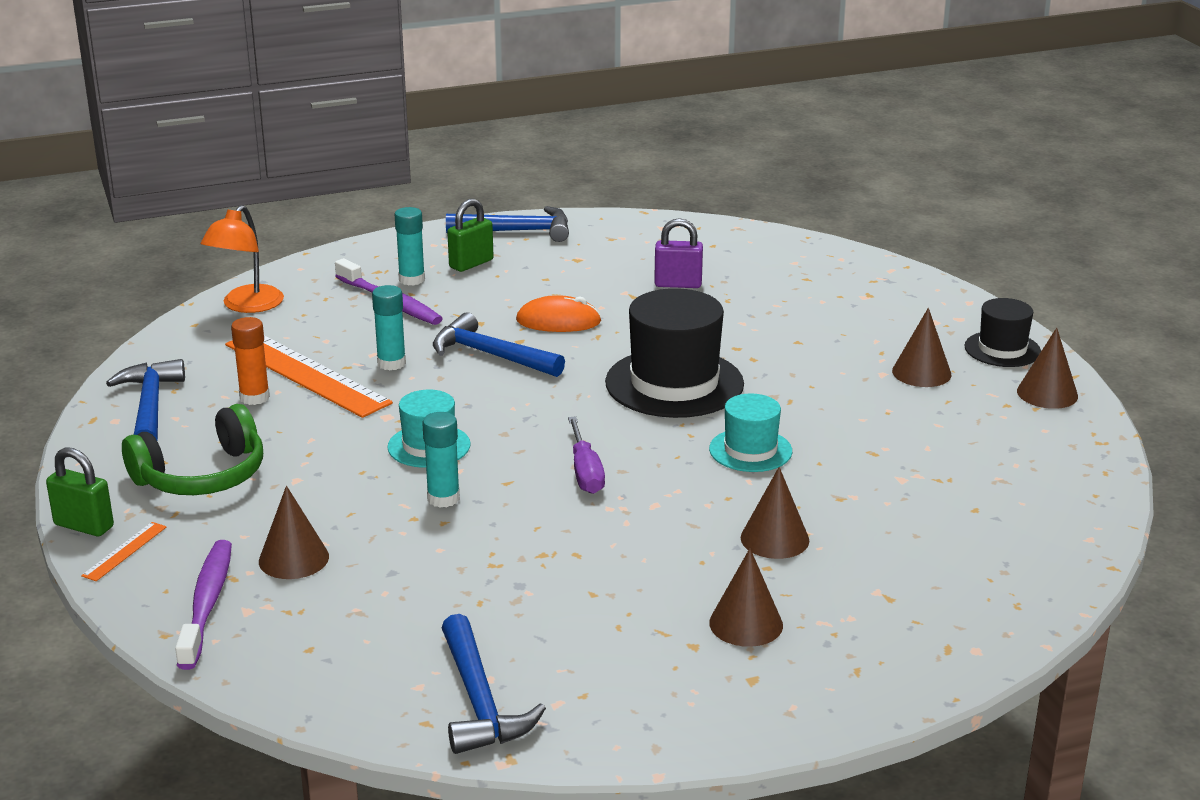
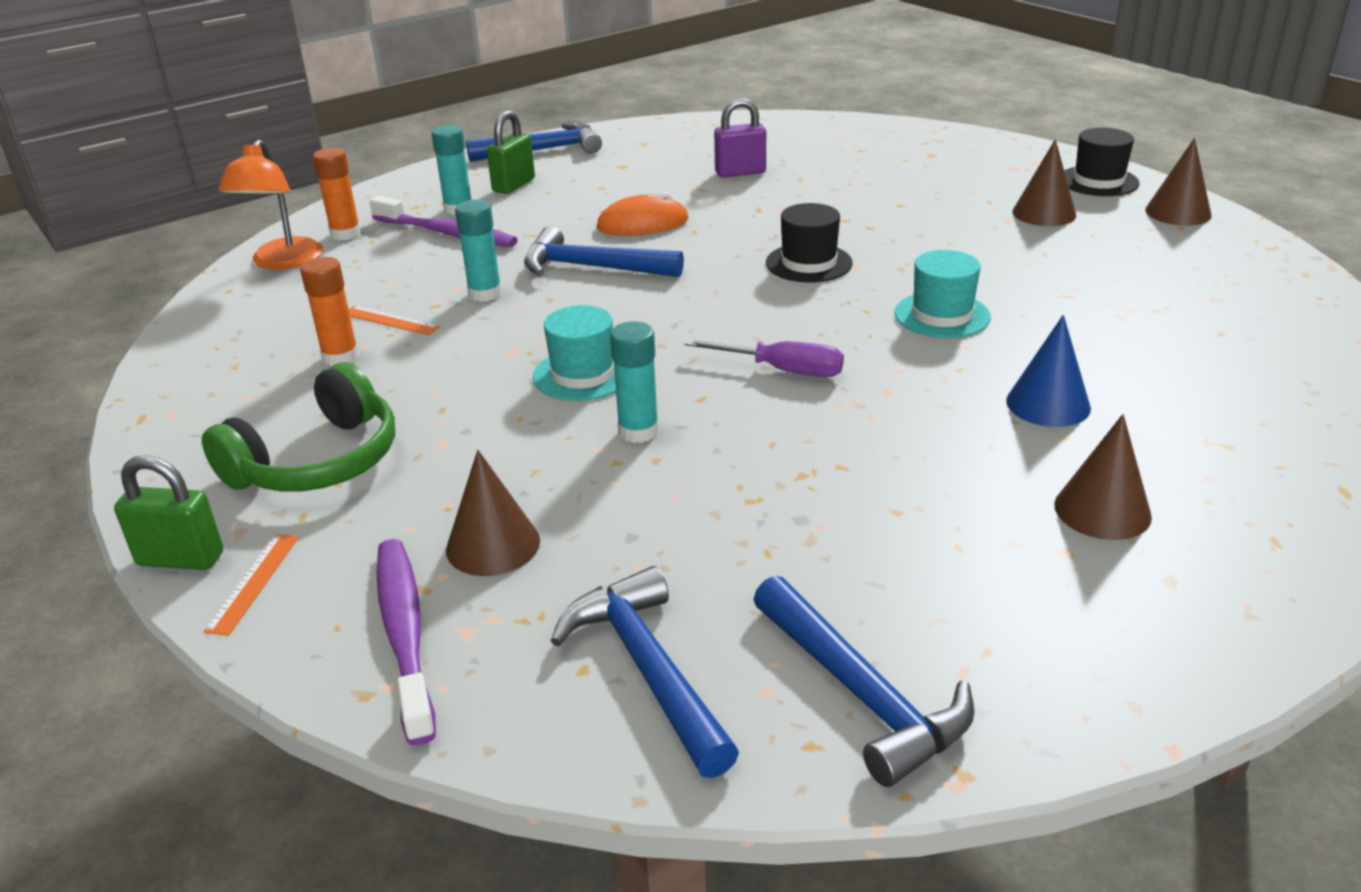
camera: 15 degrees left, 5 degrees up
blue hammer [106,359,185,440] -> blue hammer moved to [551,566,739,778]
orange ruler [225,336,393,418] -> orange ruler [349,306,440,335], size x0.42
purple screwdriver [568,416,605,494] -> purple screwdriver turned 45 degrees counterclockwise [684,339,844,377]
black hat [605,288,744,418] -> black hat [766,203,853,282], size x0.56
brown cone [740,467,809,559] -> blue cone [1006,315,1091,427]
none -> orange glue stick [313,148,361,240]

